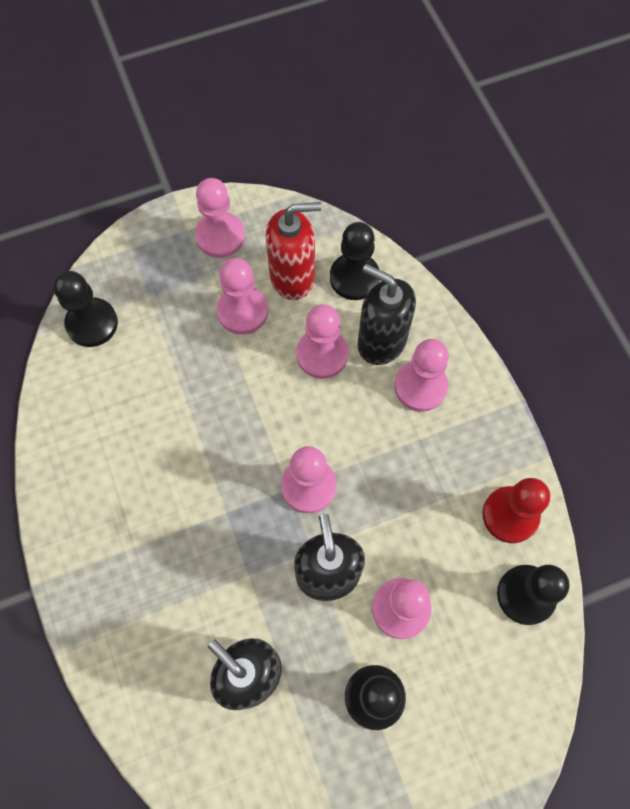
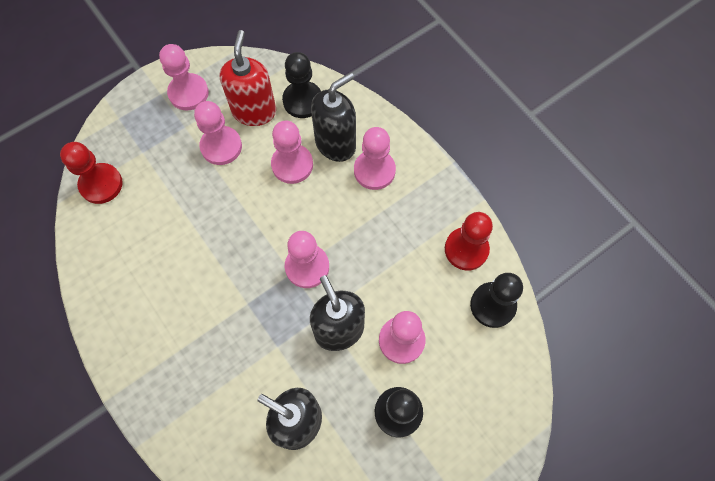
camera: 15 degrees left, 0 degrees up
black pawn [53,271,118,347] -> red pawn [60,142,123,204]
red soap dispenser [265,202,321,300] -> red soap dispenser turned 60 degrees counterclockwise [220,30,276,126]
black soap dispenser [357,264,416,365] -> black soap dispenser turned 120 degrees clockwise [311,72,356,162]

